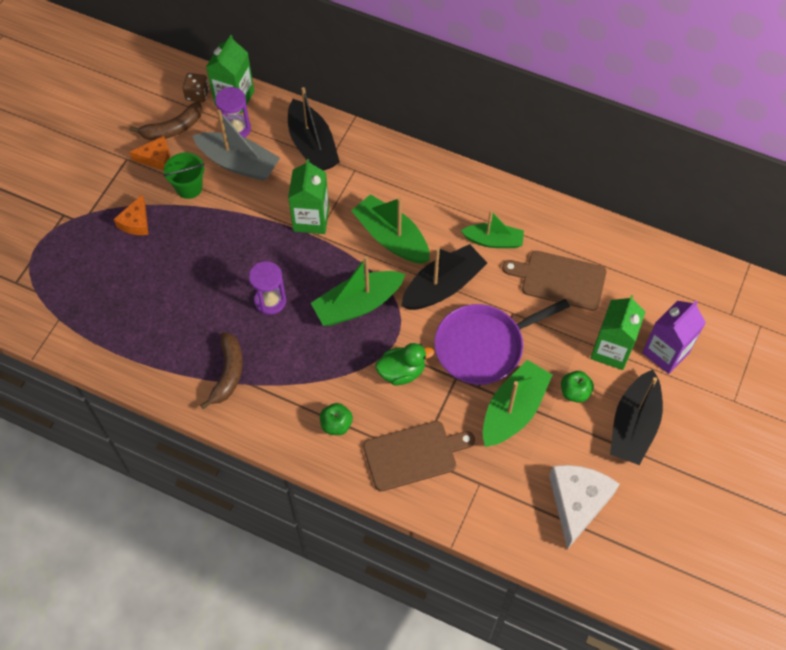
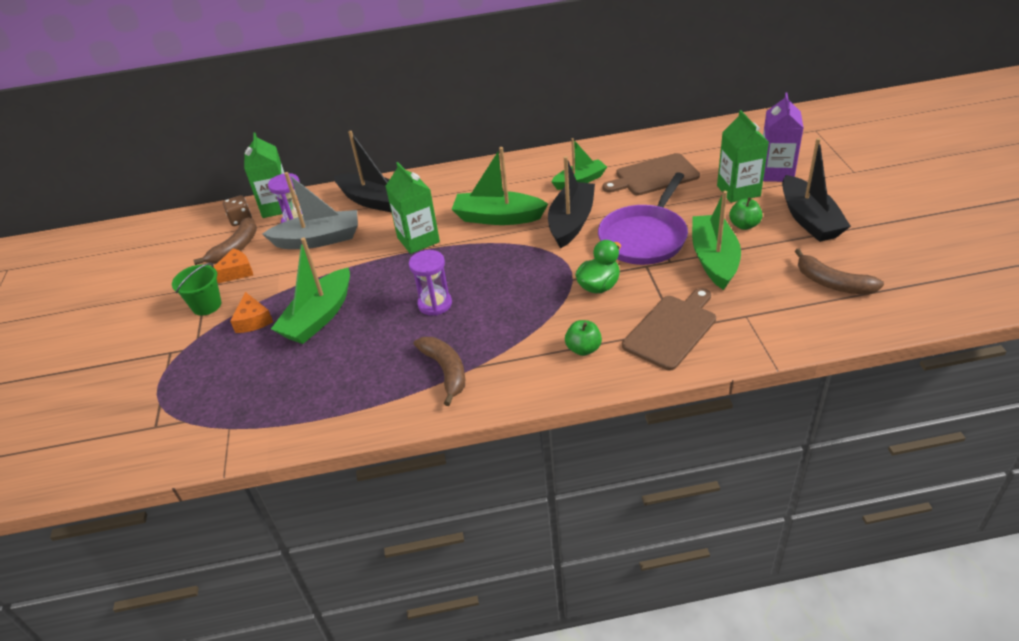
camera: 30 degrees left, 20 degrees down
green bucket [164,153,205,199] -> green bucket moved to [172,263,221,316]
green boat [311,256,406,326] -> green boat moved to [271,237,350,344]
white cheese [549,465,619,549] -> brown banana [795,248,884,295]

